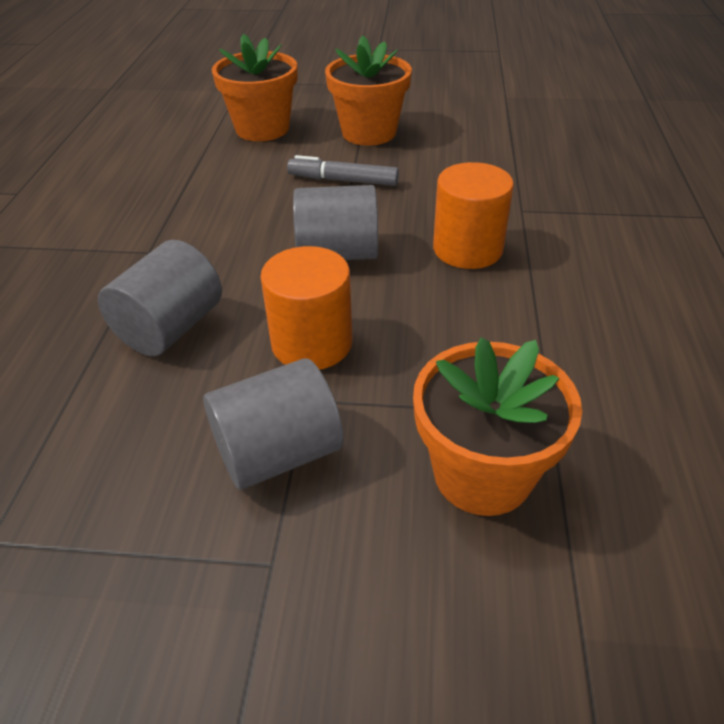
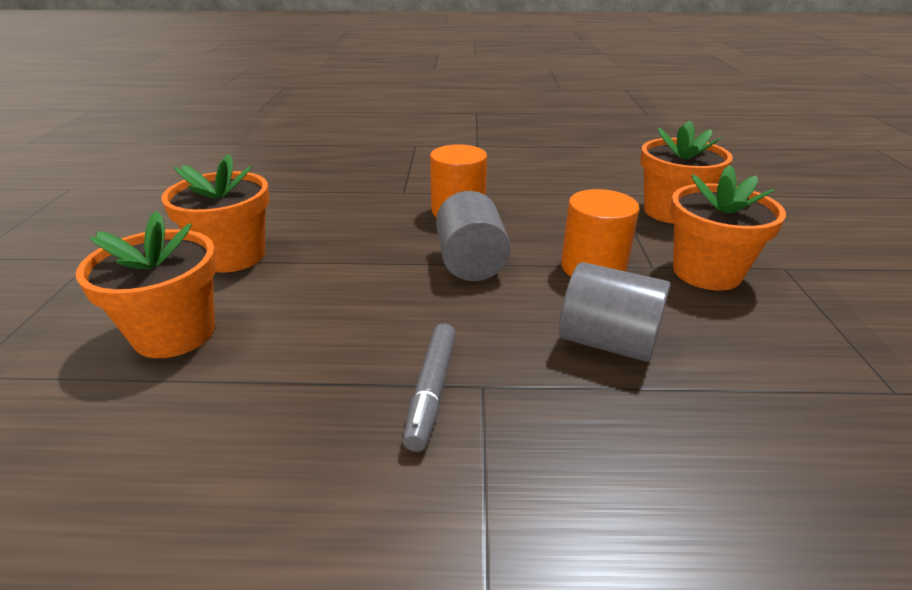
camera: 95 degrees left, 10 degrees down
grey cylinder [203,358,343,490] -> orange flower pot [670,165,786,290]
grey marker [287,155,399,186] -> grey marker moved to [403,324,456,452]

